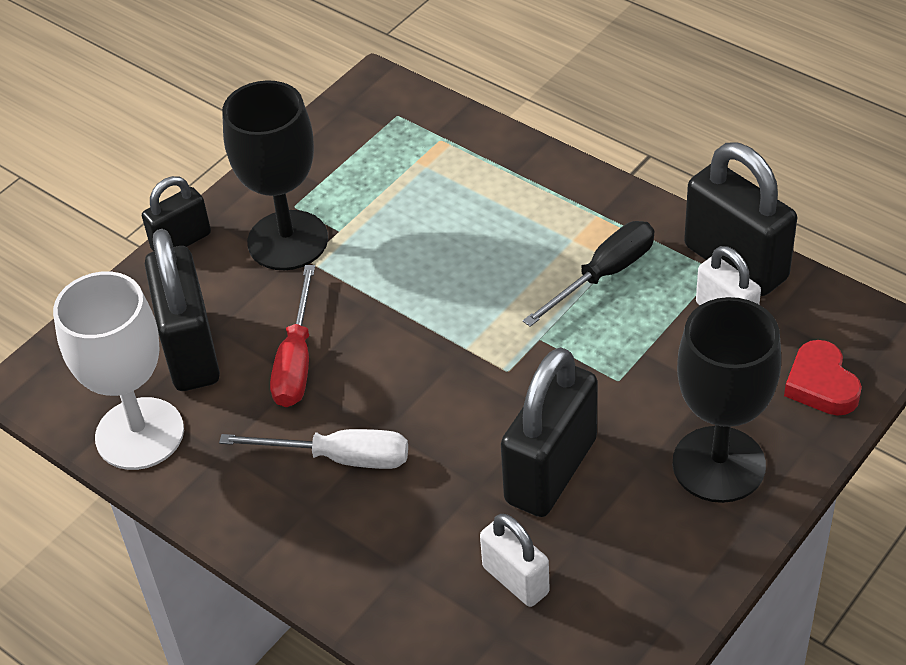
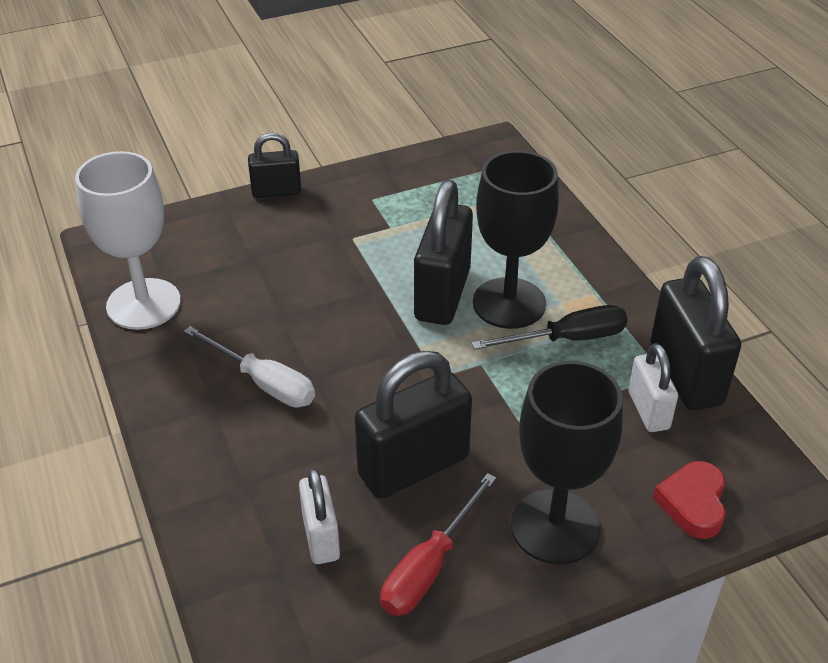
camera: 25 degrees right, 5 degrees down
black padlock [145,229,220,391] -> black padlock moved to [414,180,473,325]
black goblet [222,80,328,270] -> black goblet moved to [473,151,559,329]
red screwdriver [270,265,315,407] -> red screwdriver moved to [381,473,497,616]

